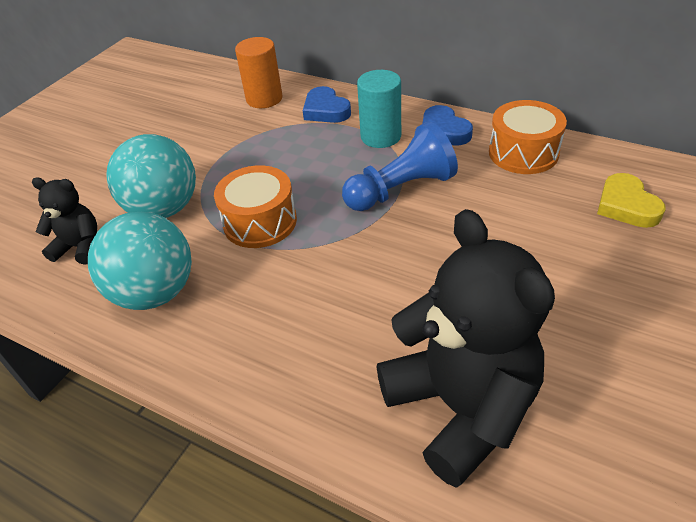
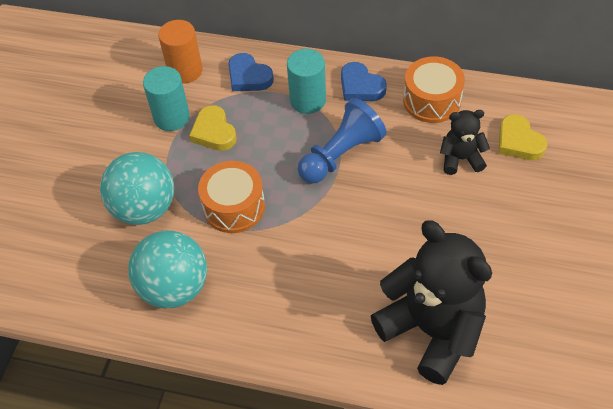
camera: 15 degrees left, 10 degrees up
black teddy bear [32,177,97,265] -> black teddy bear moved to [440,110,490,175]
none -> turquoise cylinder [143,66,190,131]
none -> yellow heart [189,105,237,151]

